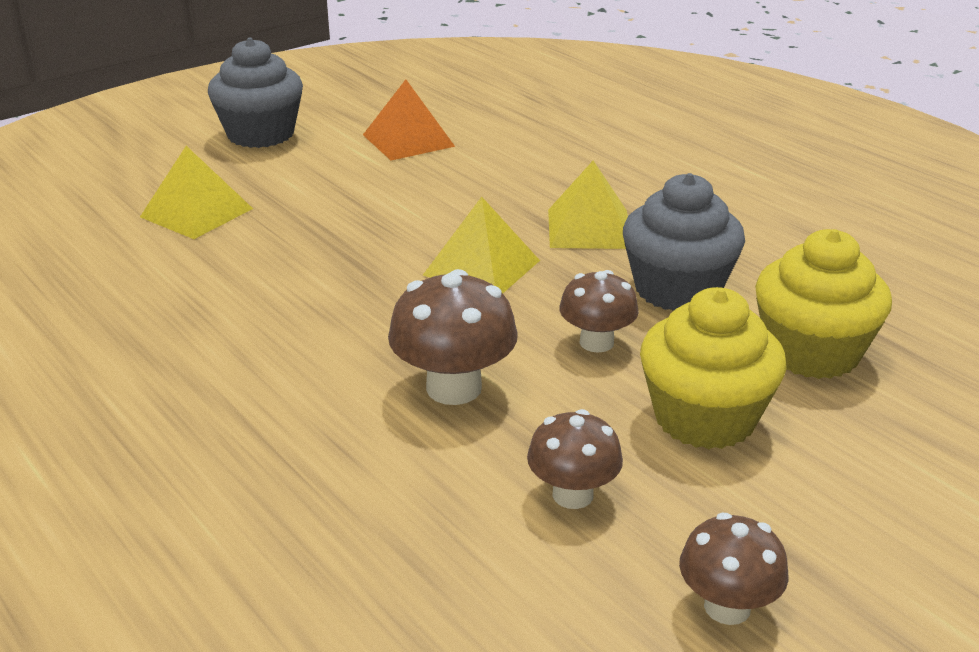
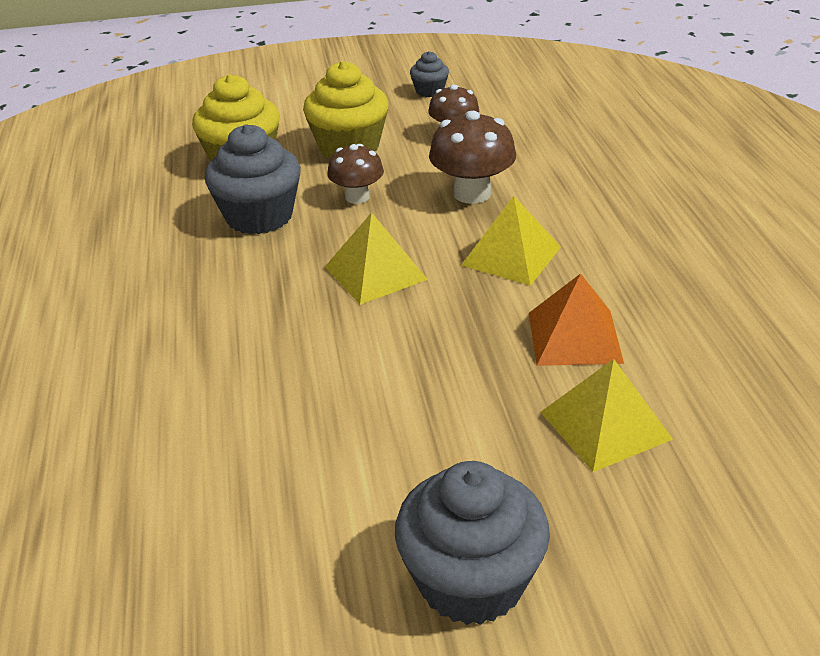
camera: 150 degrees left, 5 degrees up
orange pyramid [363,79,455,161] -> orange pyramid moved to [529,273,624,366]
yellow pyramid [548,160,628,249] -> yellow pyramid moved to [461,196,561,286]
brown mushroom [679,513,789,625] -> grey cupcake [410,51,449,97]

